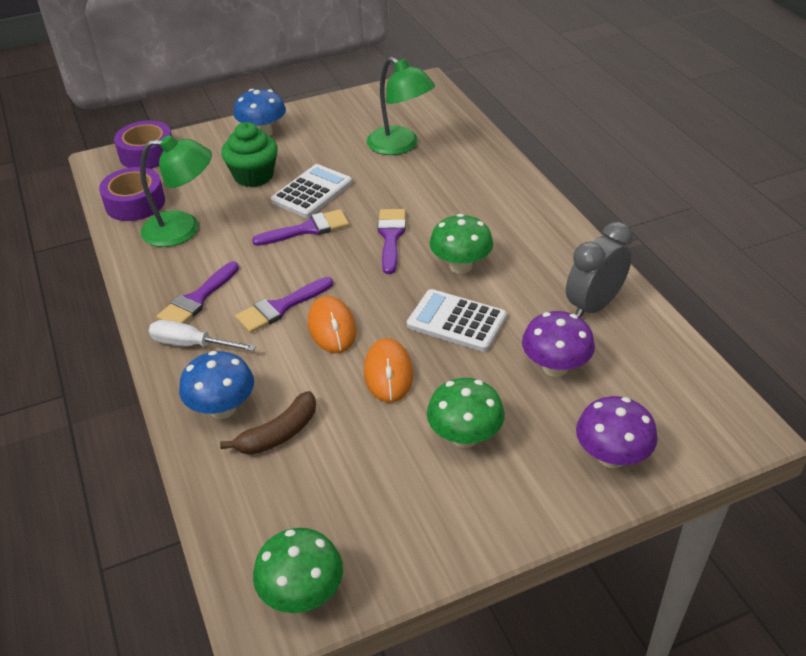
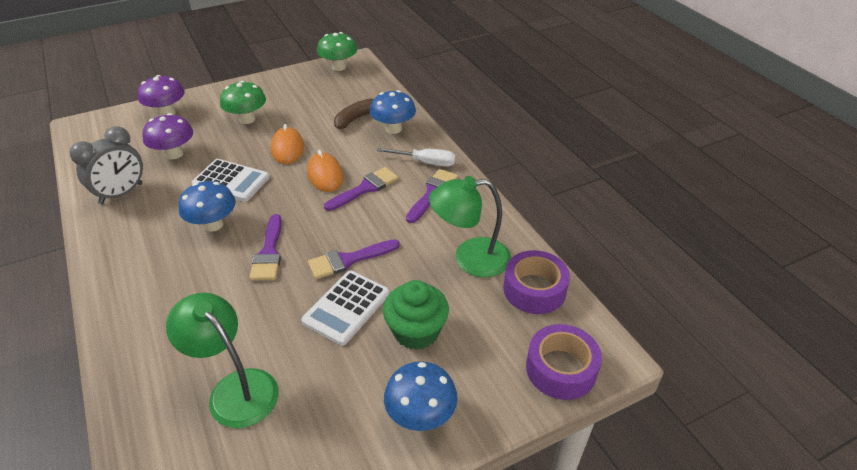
camera: 175 degrees right, 0 degrees up
green mushroom [429,214,493,274] -> blue mushroom [179,181,236,232]

